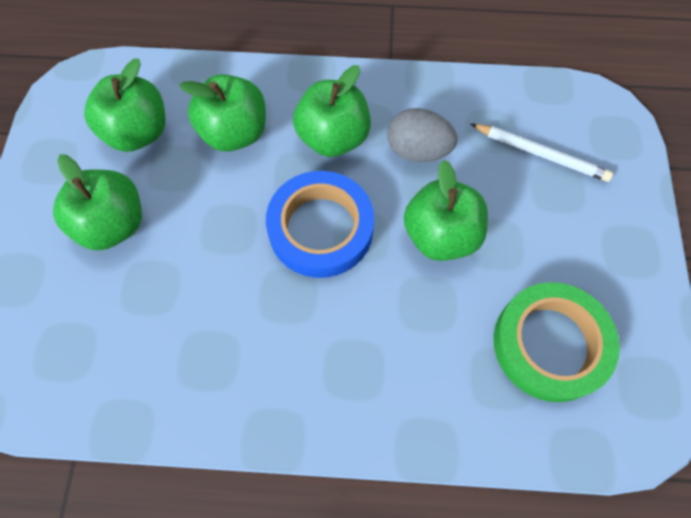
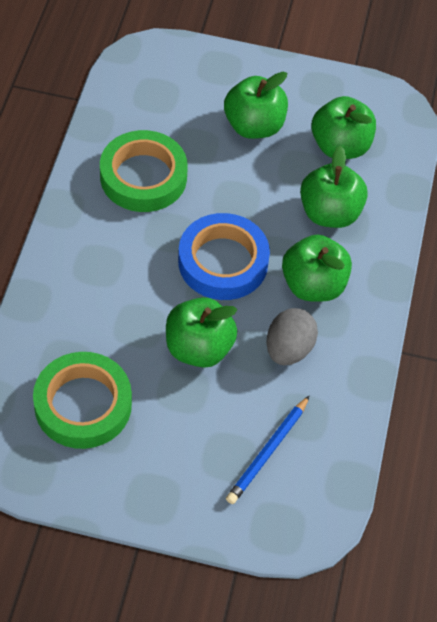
camera: 95 degrees right, 10 degrees down
white pencil [471,124,613,182] -> blue pencil [226,395,310,504]
none -> green tape [100,130,188,212]

